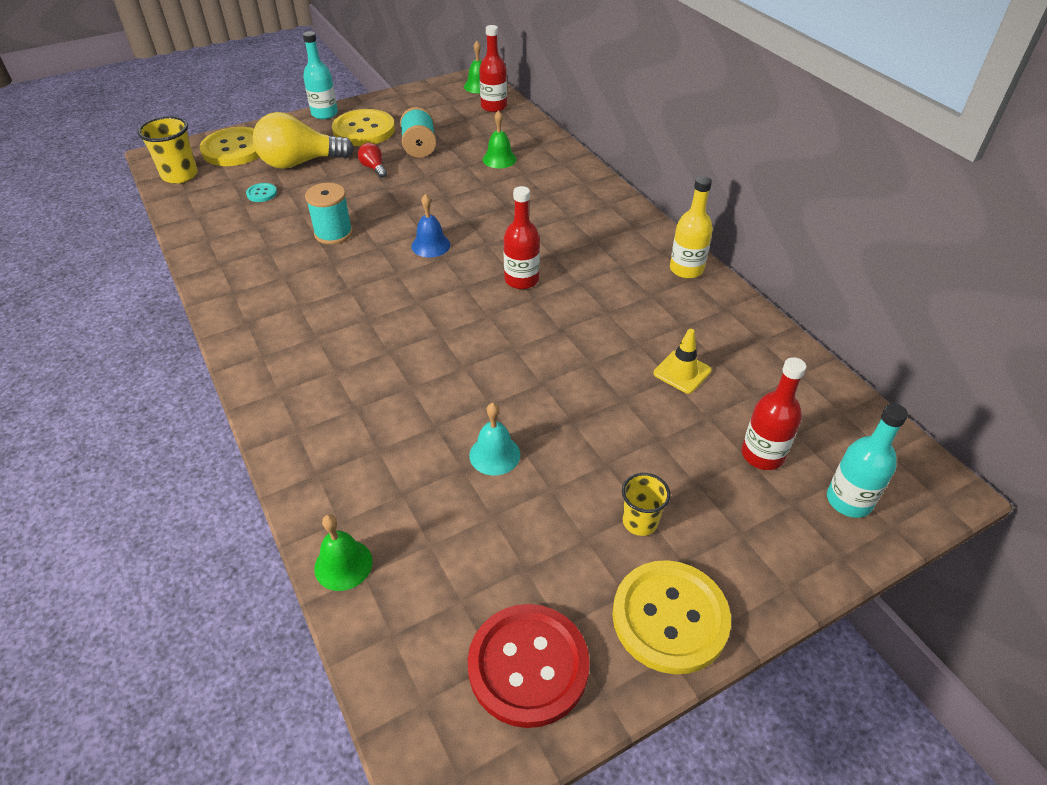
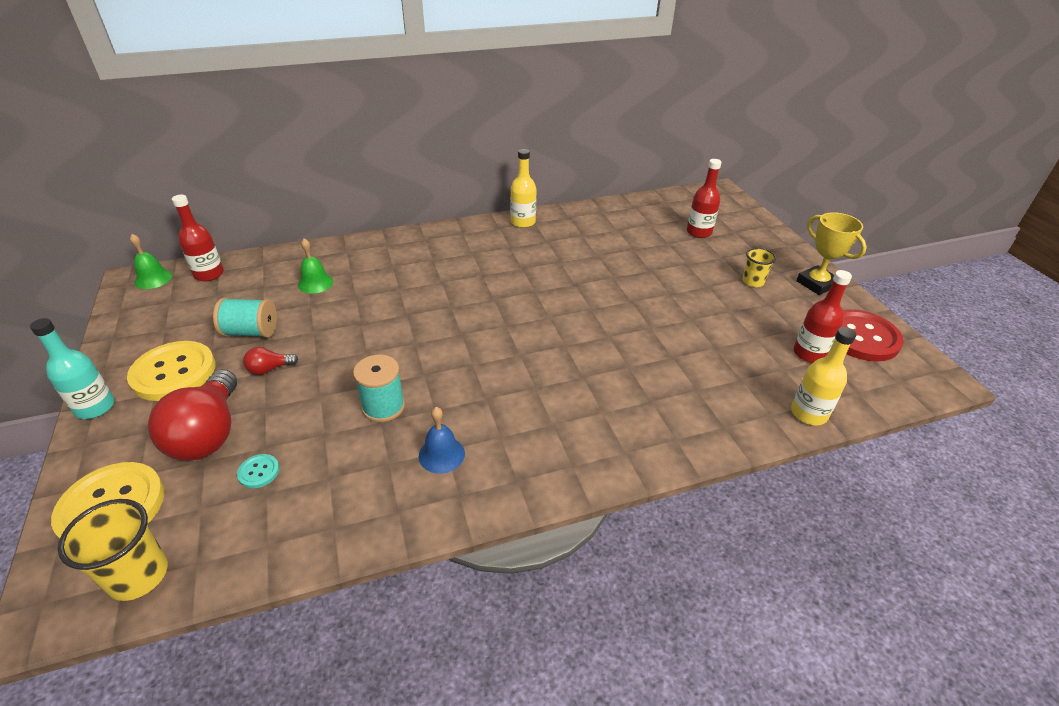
camera: 80 degrees left, 5 degrees down
yellow light bulb [252,112,354,169] -> red light bulb [148,369,237,461]
green bell [314,515,373,591] -> yellow bottle [791,327,856,425]
blue bell [411,194,450,257] -> blue bell moved to [419,407,465,474]
turquoise bell [469,403,520,475] -> none
red bottle [504,186,540,289] -> red bottle moved to [793,270,852,363]
yellow button [612,560,731,674] -> yellow trophy [796,212,867,295]
yellow traffic cone [653,329,711,394] -> none
turquoise bottle [827,403,908,518] -> none

